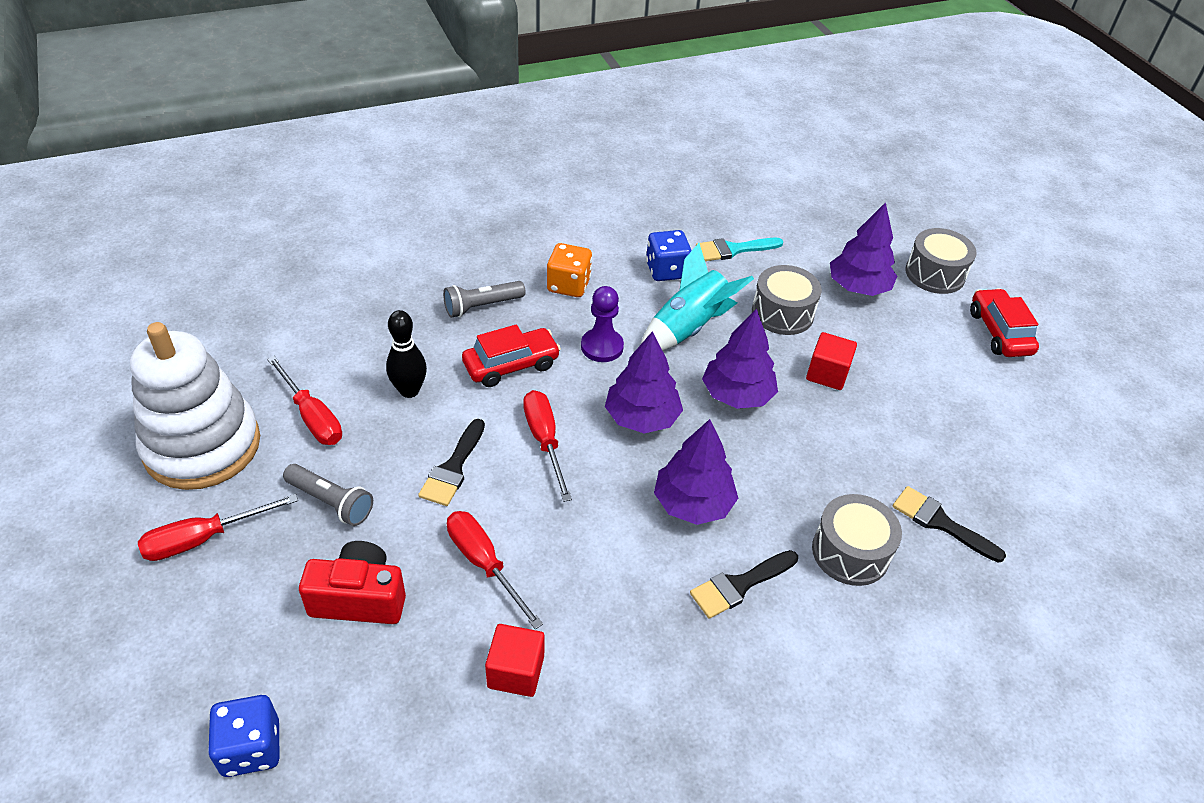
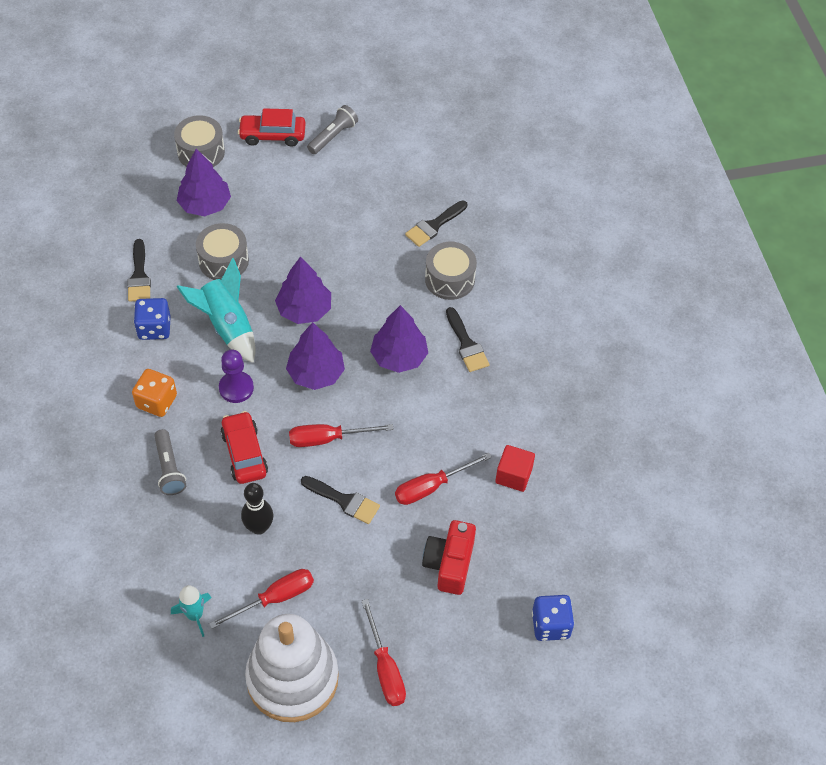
camera: 80 degrees left, 10 degrees up
grey flashlight [283,464,373,526] -> grey flashlight moved to [307,105,358,154]
turquoise brush [696,238,783,261] -> black brush [127,239,151,302]
red cube [806,332,857,390] -> none
none -> turquoise rocket [171,585,211,637]

